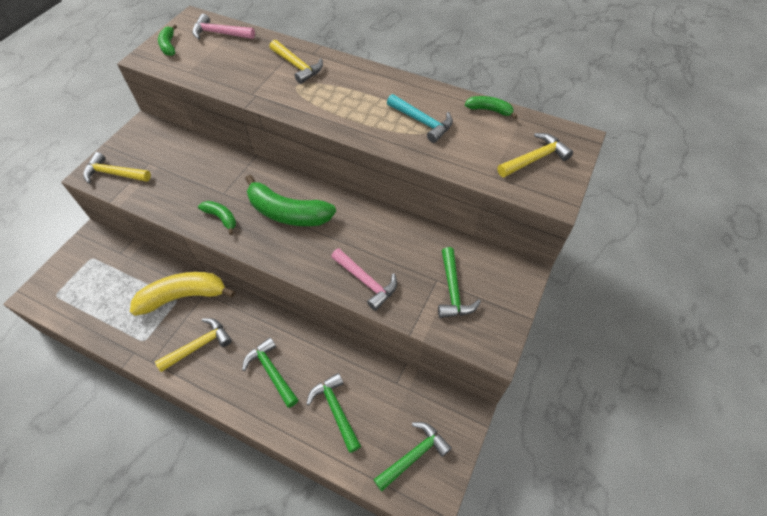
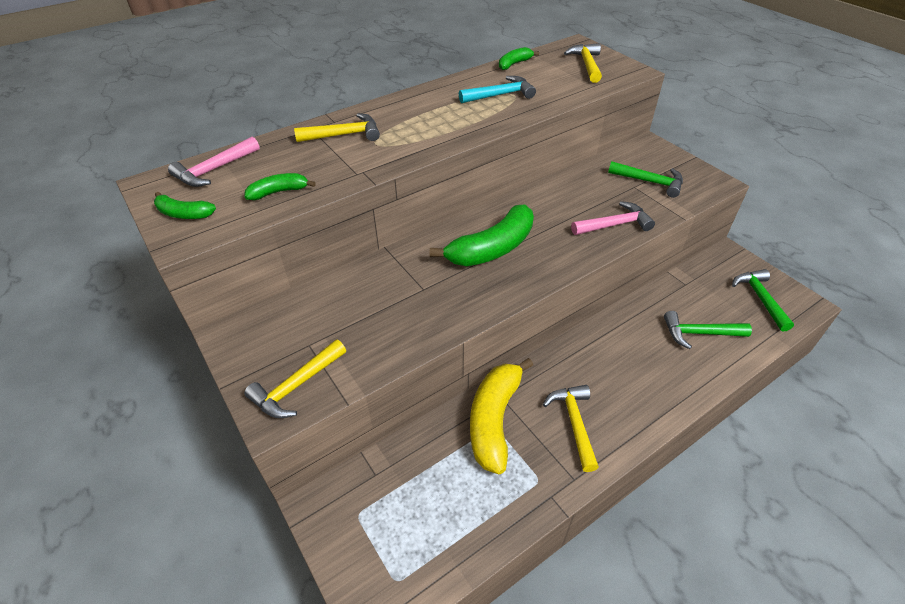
camera: 60 degrees left, 10 degrees down
green banana [198,201,236,235] -> green banana moved to [245,173,316,200]
green hammer [242,337,298,408] -> none

